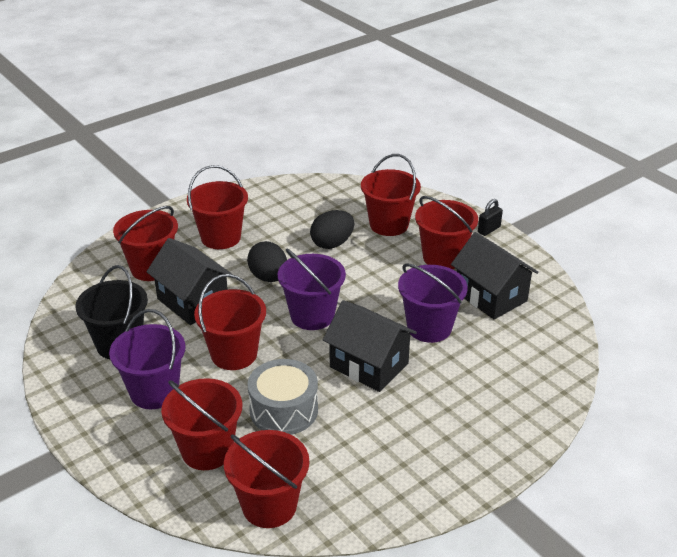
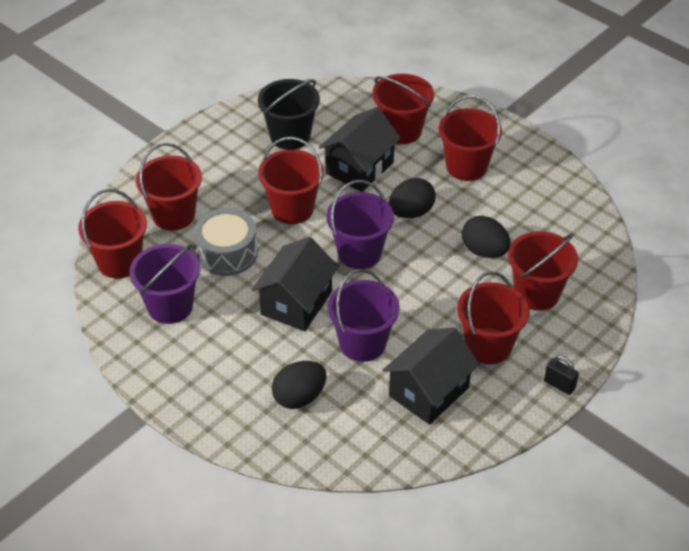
camera: 80 degrees right, 10 degrees up
purple bucket [109,309,185,409] -> purple bucket moved to [129,244,200,324]
none -> black egg [272,361,326,409]

